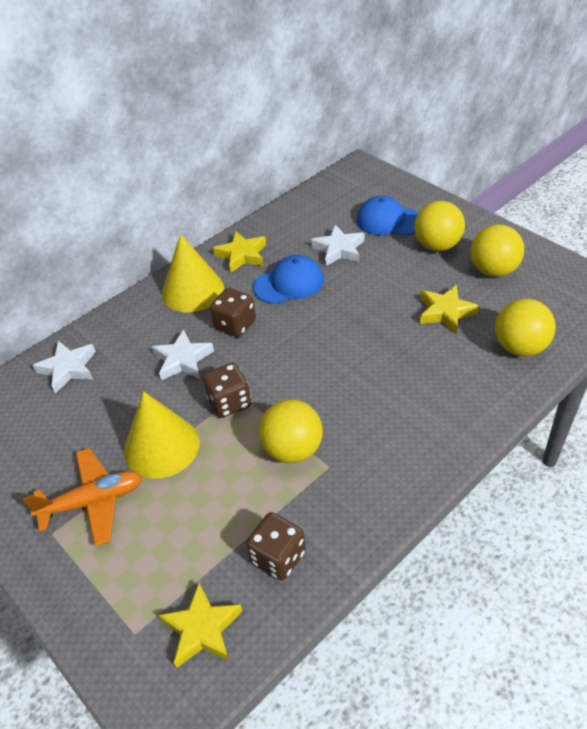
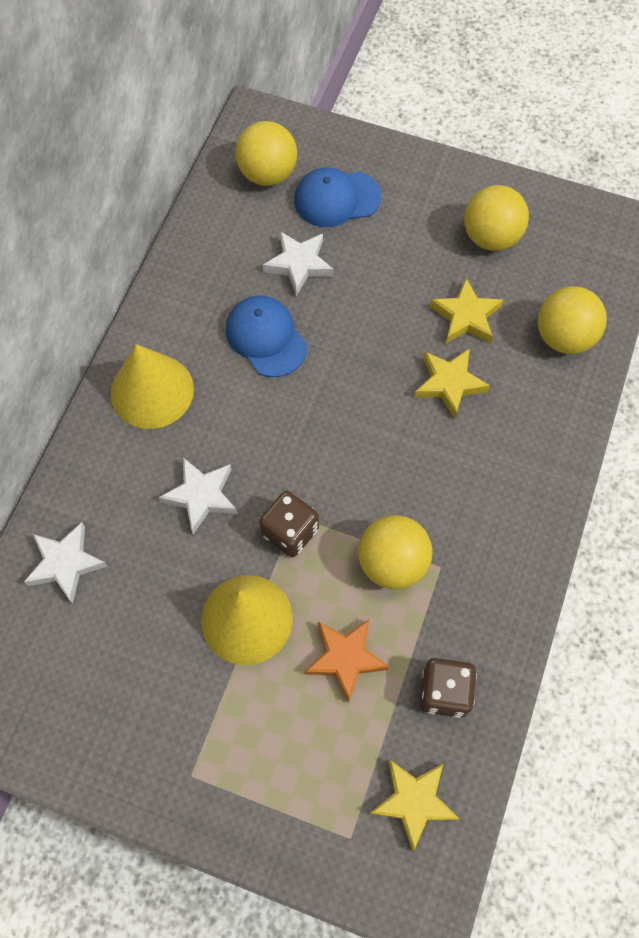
camera: 30 degrees left, 20 degrees up
orange plane [23,448,142,547] -> none
brown dice [210,288,256,337] -> none
yellow star [213,231,266,273] -> yellow star moved to [414,348,490,419]
blue cap [253,255,324,304] -> blue cap turned 75 degrees counterclockwise [226,295,307,377]
yellow ball [414,201,465,251] -> yellow ball moved to [236,121,297,186]
none -> orange star [305,619,389,703]

